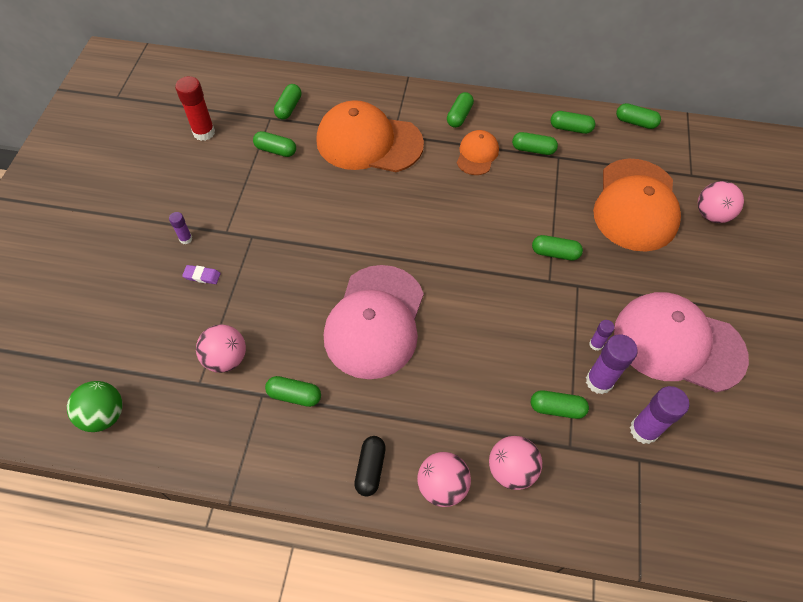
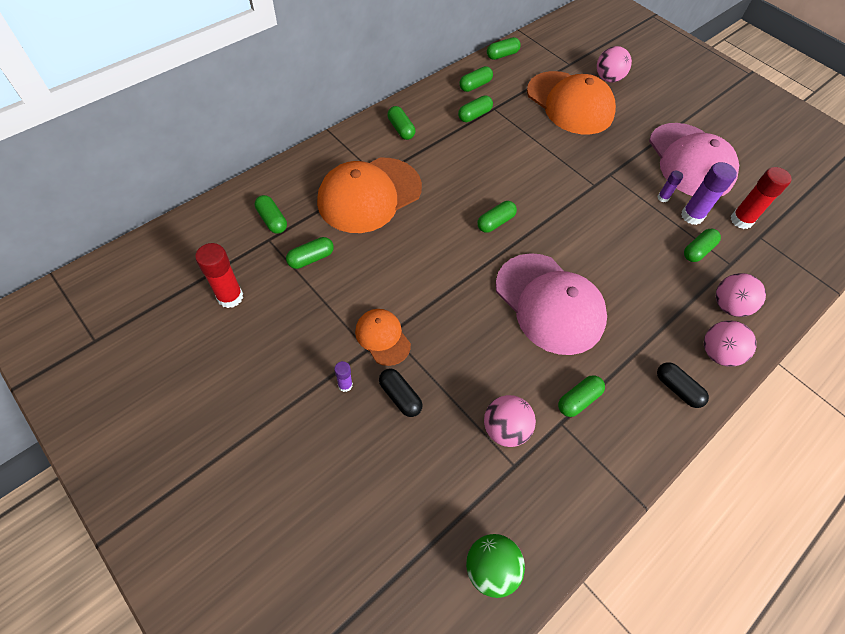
camera: 55 degrees left, 0 degrees up
purple eraser [182,265,221,284] -> black capsule [379,369,423,417]
orange cap [457,130,499,175] -> orange cap moved to [355,309,411,366]
green capsule [532,235,583,260] -> green capsule moved to [477,201,517,233]
pink cap [614,292,749,393] -> pink cap turned 75 degrees counterclockwise [649,123,739,196]
purple glue stick [630,386,689,444] -> red glue stick [731,167,792,229]

